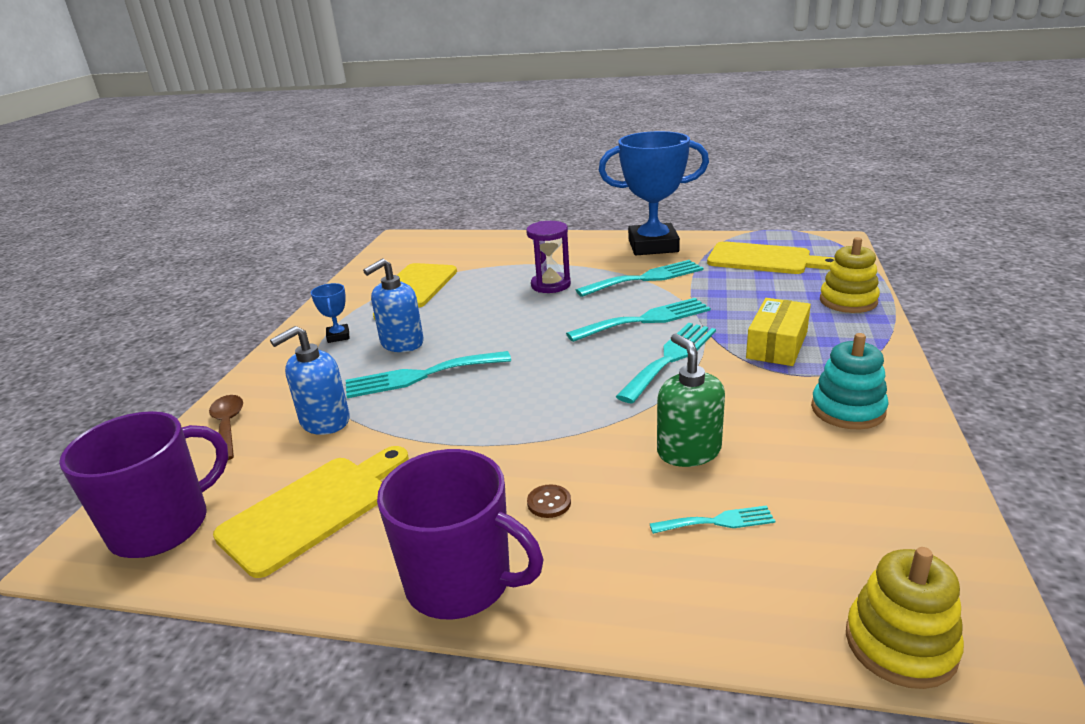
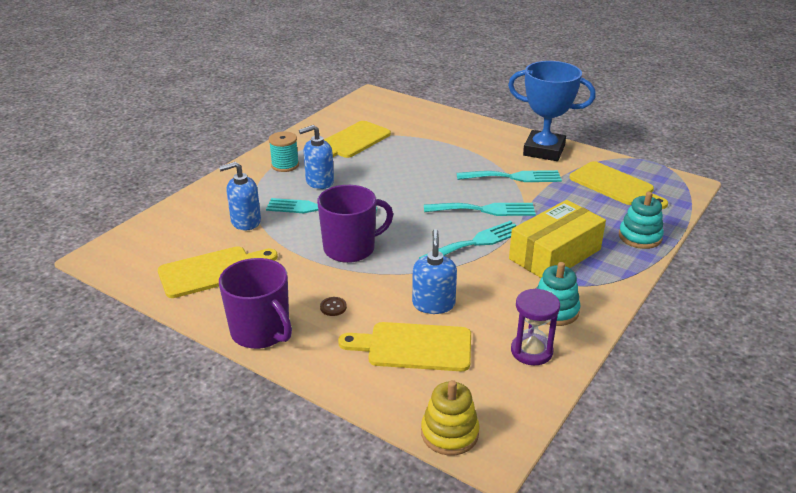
camera: 20 degrees right, 5 degrees up
purple mug [59,411,229,558] -> purple mug moved to [317,185,393,263]
brown spoon [209,395,243,460] -> none
blue trophy [311,283,350,343] -> turquoise spool [269,132,299,172]
purple hourglass [526,221,571,293] -> purple hourglass moved to [511,288,560,365]
turquoise fork [650,505,775,534] -> yellow cutting board [338,322,471,371]
green soap dispenser [657,333,725,467] -> blue soap dispenser [412,229,457,314]
yellow box [746,298,811,366] -> yellow box [509,200,606,278], size x1.53
yellow stacking toy [820,237,880,313] -> turquoise stacking toy [619,192,664,249]

